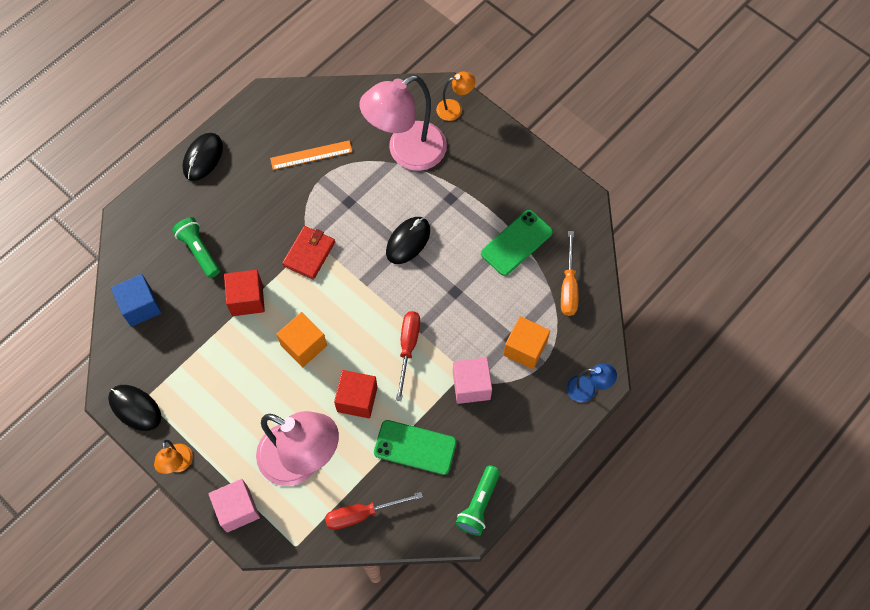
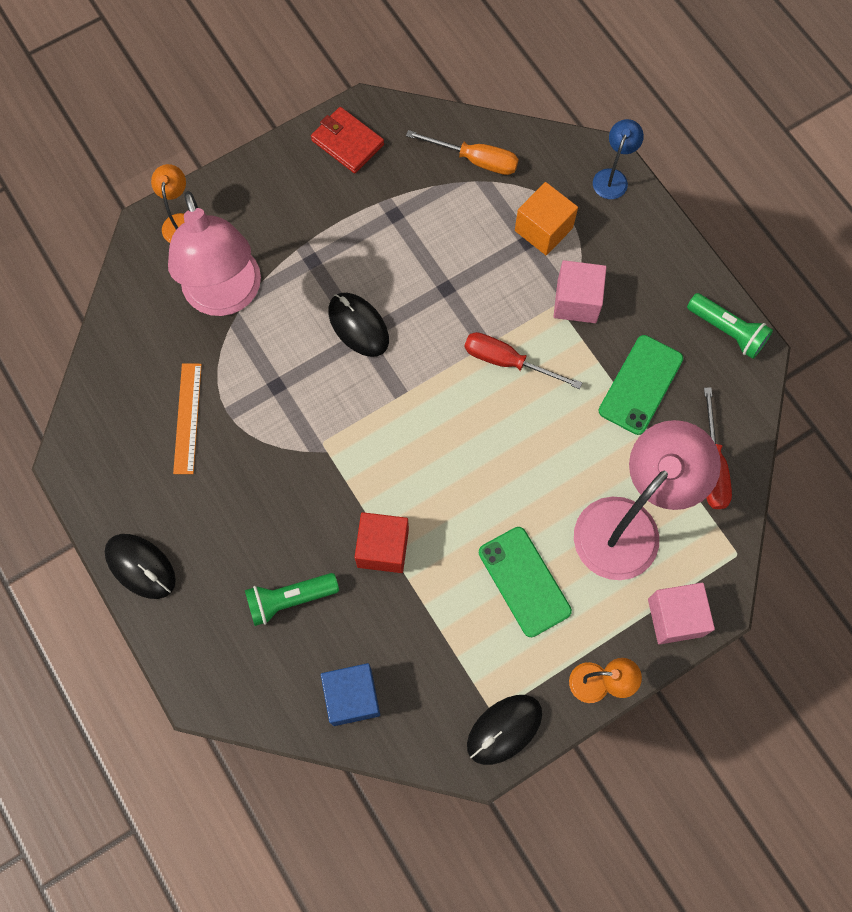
camera: 75 degrees left, 5 degrees up
orange cube [277,312,327,367] -> none
red wallet [282,226,335,280] -> red wallet moved to [311,107,384,173]
red cube [334,370,378,418] -> none
green phone [481,210,553,276] -> green phone moved to [479,527,572,637]

